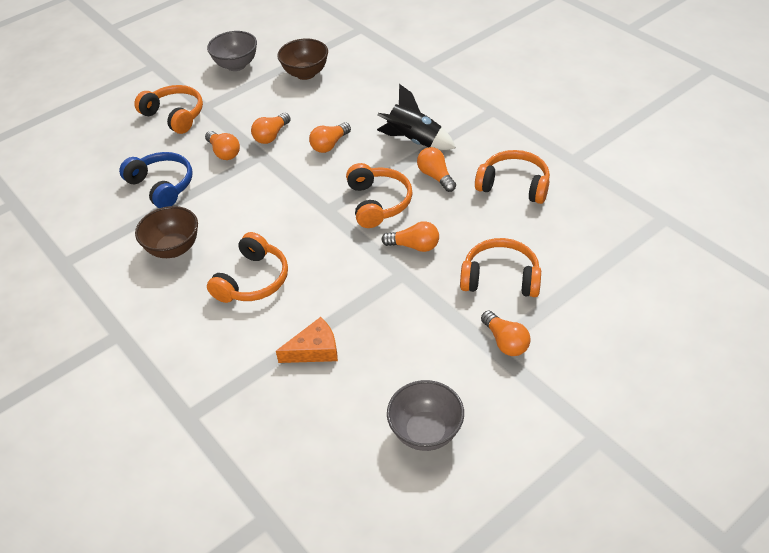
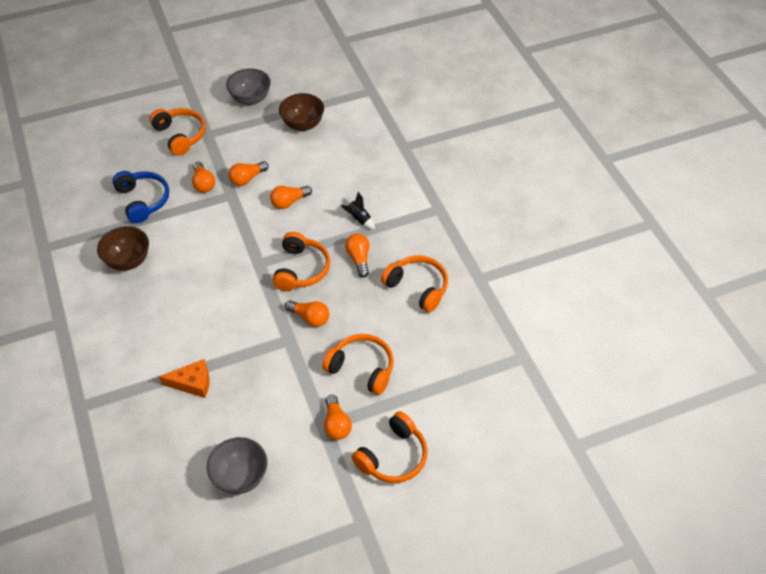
camera: 15 degrees right, 5 degrees up
orange headphones [207,232,288,303] -> orange headphones moved to [352,411,428,483]
black rocket [377,84,456,150] -> black rocket [340,192,375,229], size x0.55

